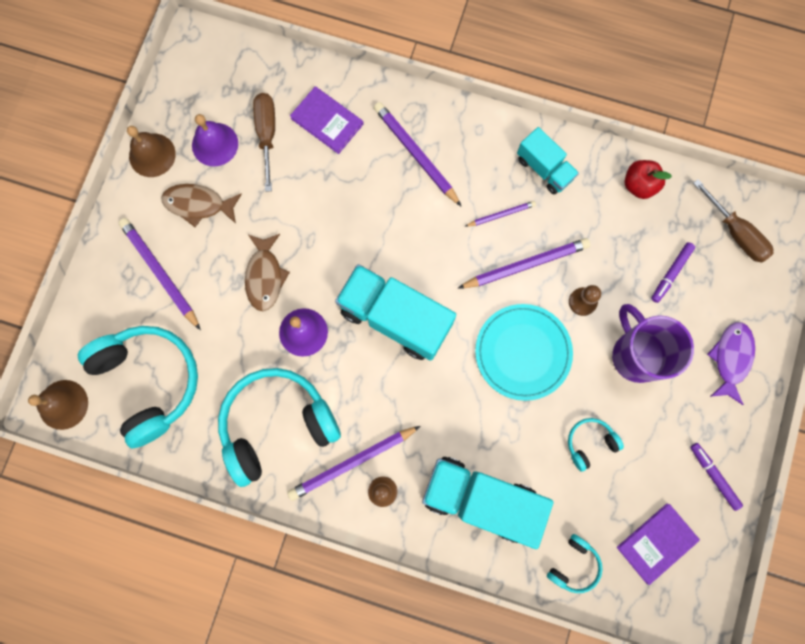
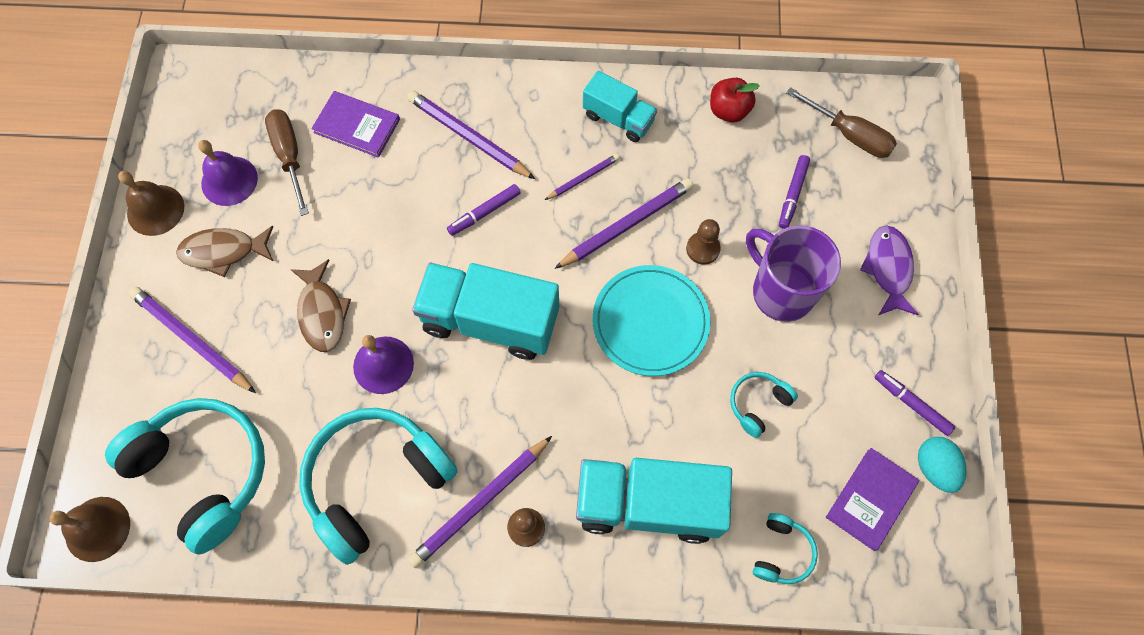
camera: 15 degrees left, 10 degrees down
none -> purple marker [447,184,521,236]
none -> turquoise egg [918,437,967,493]

